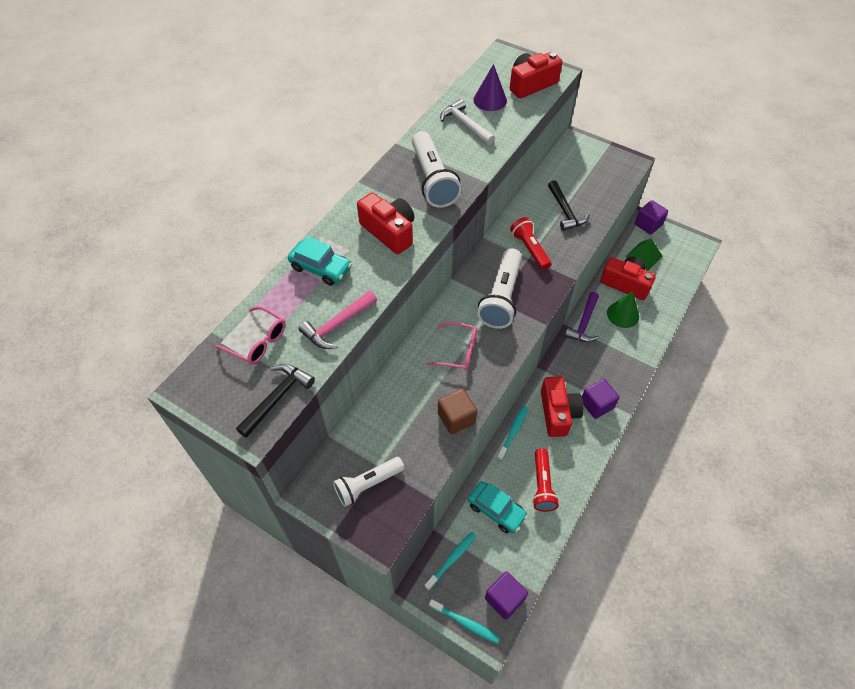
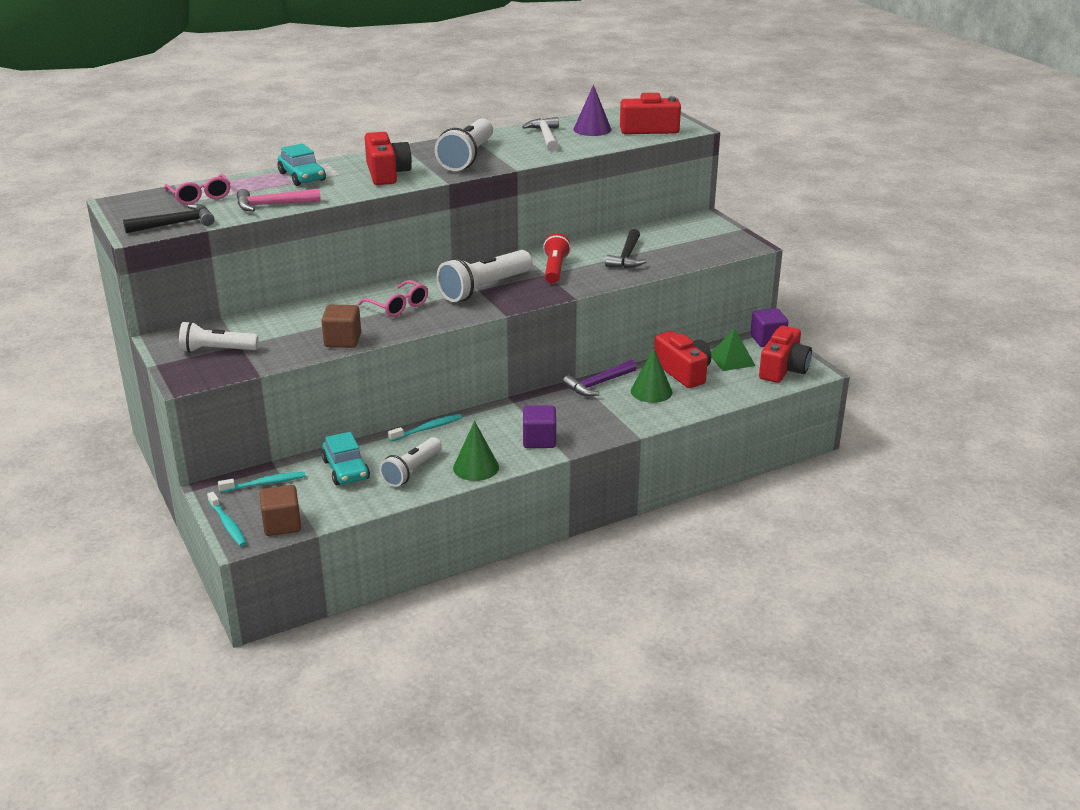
camera: 30 degrees right, 25 degrees down
purple cube [485,572,528,620] -> brown cube [259,485,301,536]
red flashlight [532,448,559,512] -> white flashlight [380,437,442,487]
red camera [541,376,584,437] -> red camera moved to [759,326,812,383]
none -> green cone [453,421,499,481]

